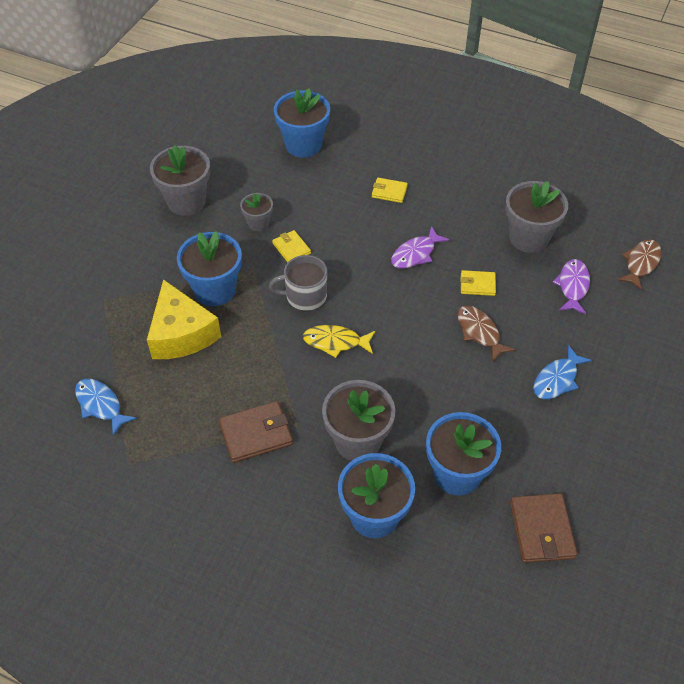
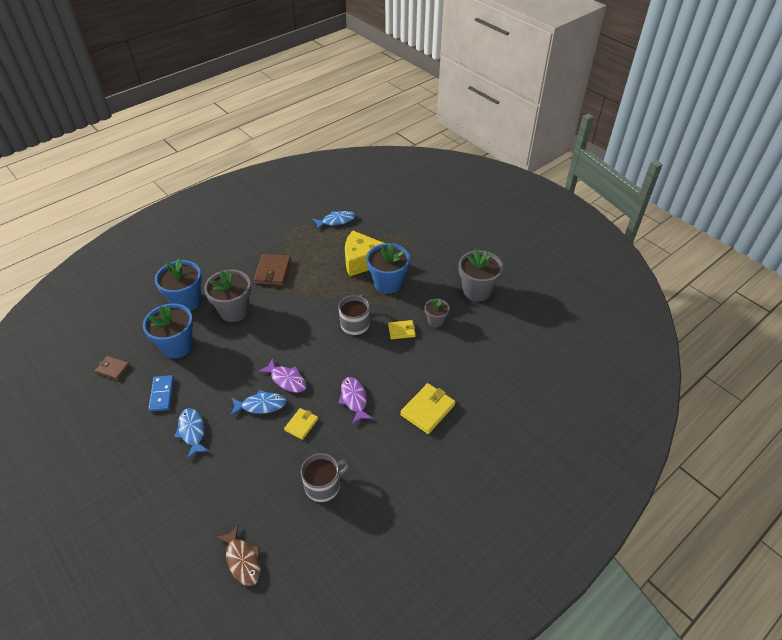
camera: 115 degrees right, 5 degrees down
blue flower pot [274,88,330,157] -> none
yellow fish [303,325,375,358] -> none
yellow wallet [372,178,408,203] -> yellow wallet [400,383,455,434], size x1.64
brown fish [458,305,515,362] -> blue fish [230,390,286,416]
grey flower pot [505,181,568,253] -> grey mug [301,453,351,502]
brown wallet [510,493,577,563] -> brown wallet [95,356,130,380], size x0.61
purple fish [552,259,590,314] -> purple fish moved to [258,358,307,393]
none -> blue domino [148,375,174,412]

